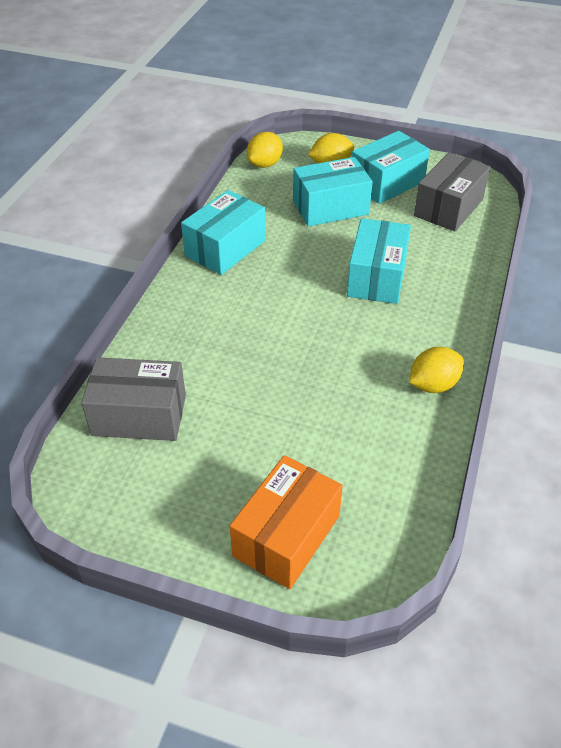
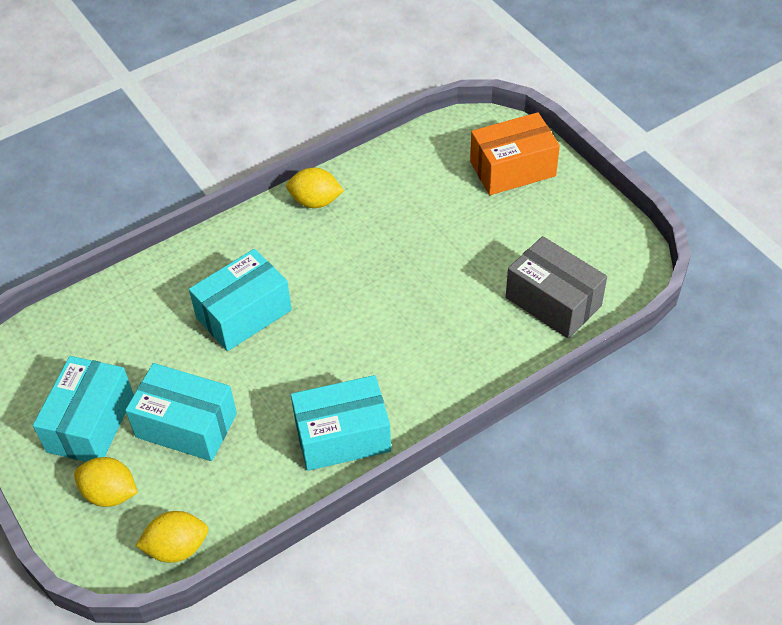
camera: 140 degrees left, 5 degrees up
turquoise box [352,131,430,204] -> turquoise box turned 75 degrees counterclockwise [33,356,134,462]
grey box [414,153,490,231] -> none

